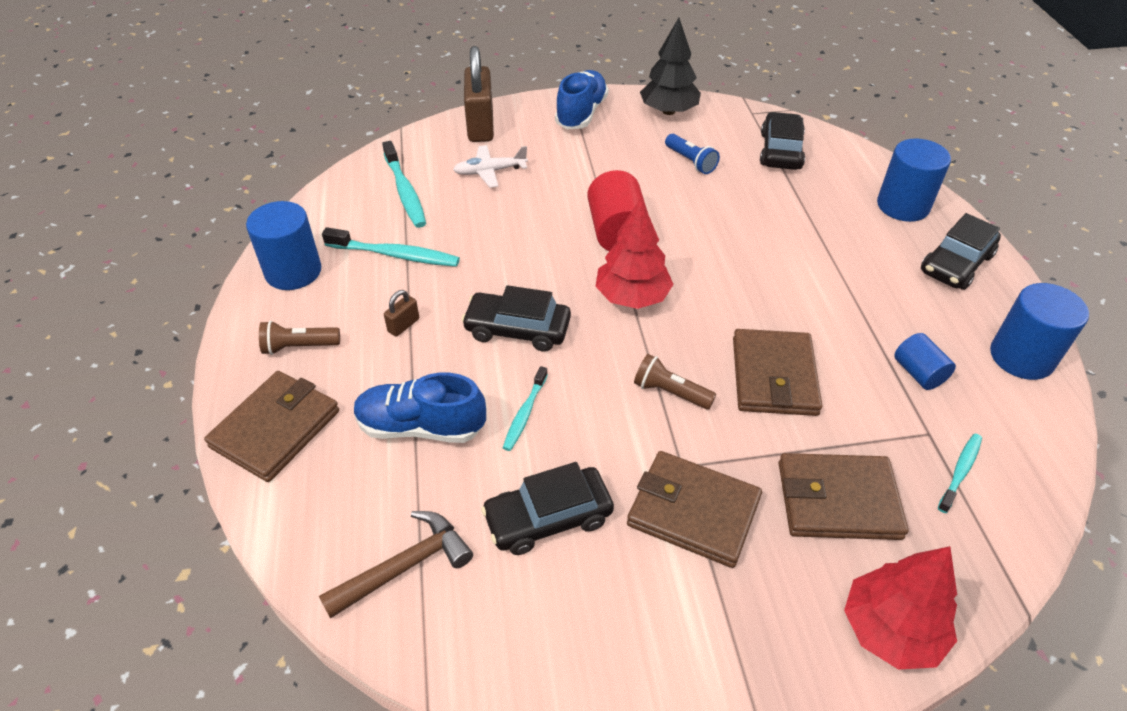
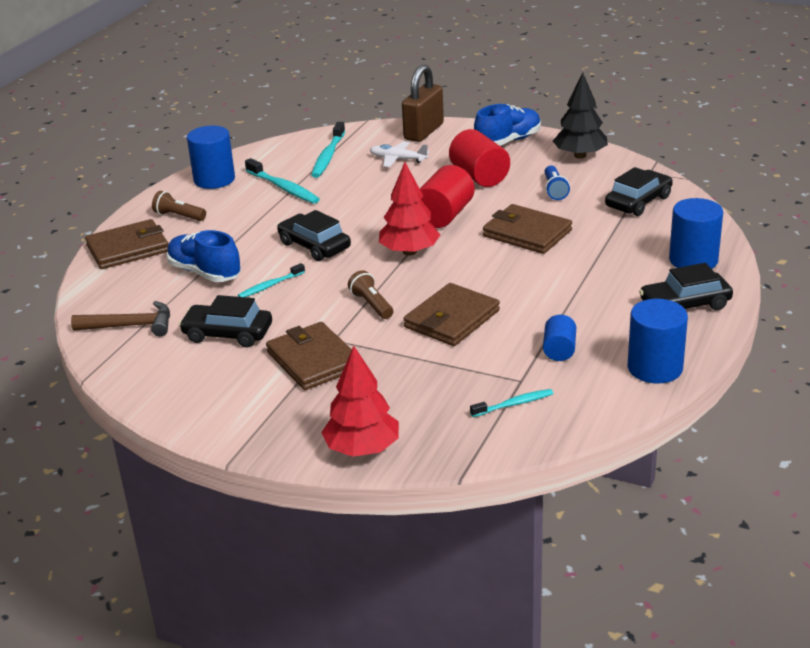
camera: 35 degrees right, 15 degrees down
brown padlock [384,290,419,337] -> none
brown wallet [779,453,908,540] -> brown wallet moved to [483,204,572,254]
none -> red cylinder [449,129,510,187]

